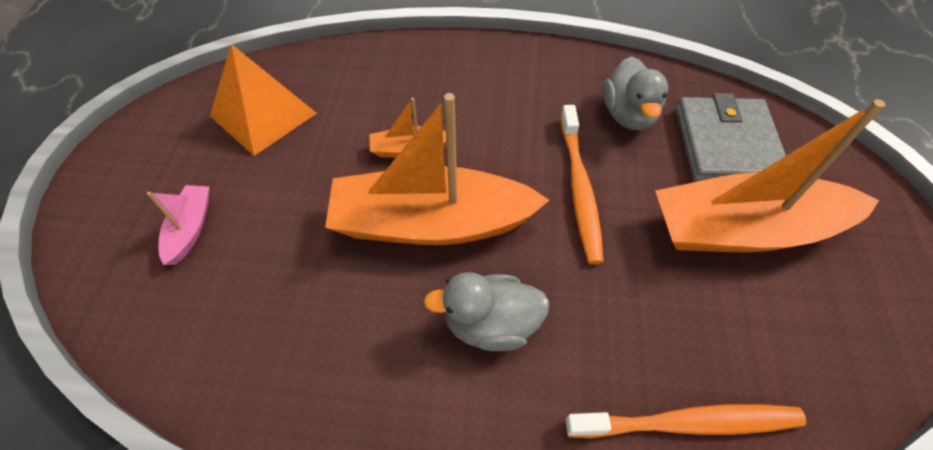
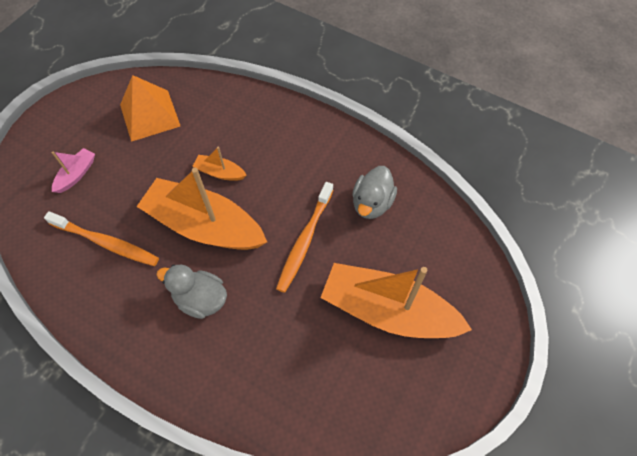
camera: 25 degrees right, 5 degrees up
orange toothbrush [566,404,807,438] -> orange toothbrush moved to [44,211,159,266]
grey wallet [676,93,786,182] -> none

